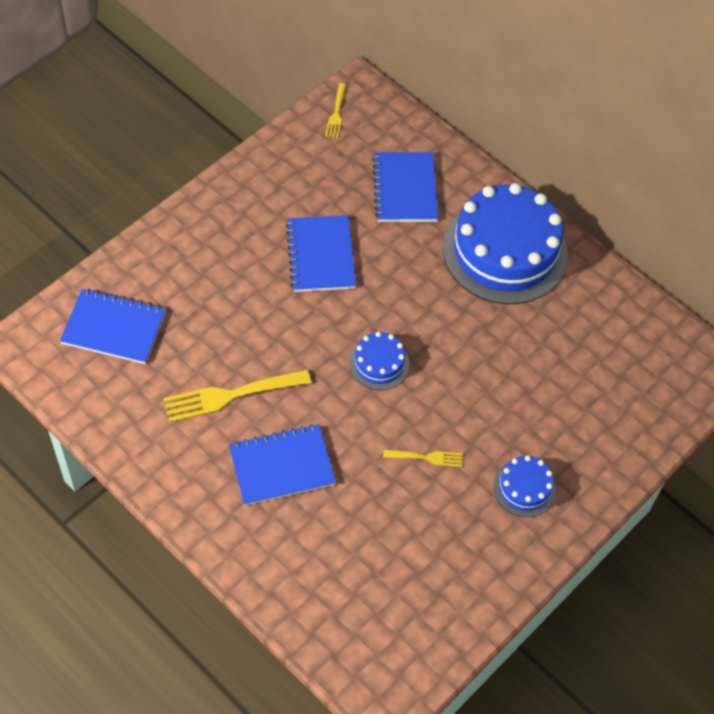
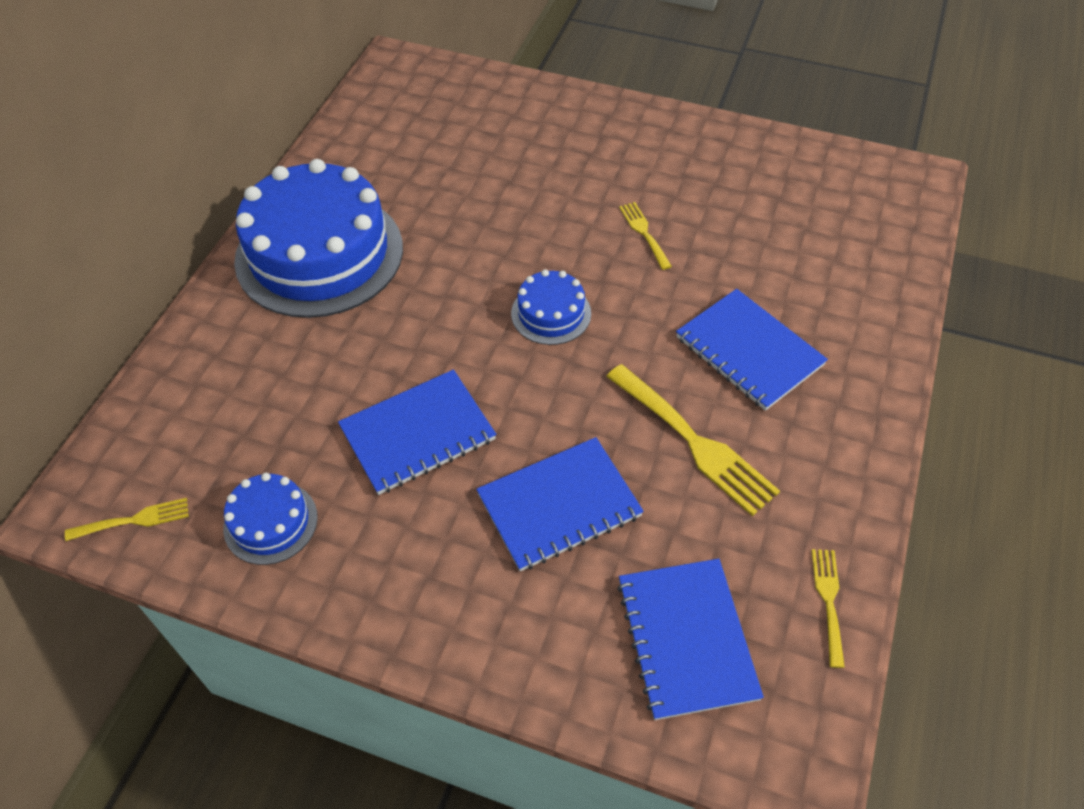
camera: 110 degrees left, 5 degrees down
blue notebook [372,152,438,222] -> blue notebook moved to [476,437,644,571]
blue cake [493,455,556,517] -> blue cake moved to [223,473,318,565]
none -> yellow fork [812,549,845,668]

